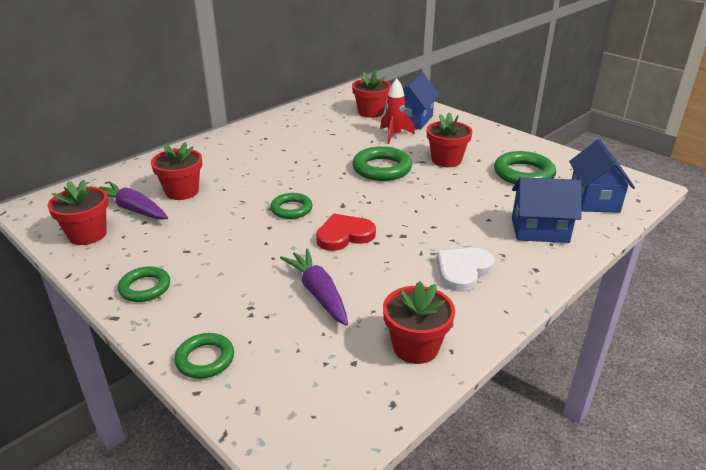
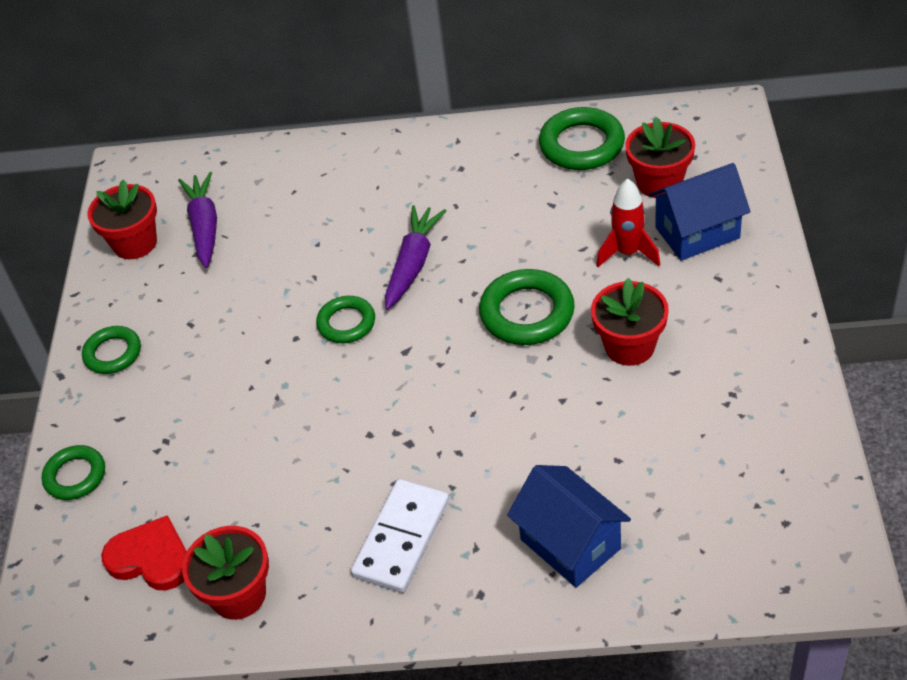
camera: 50 degrees right, 15 degrees up
red flower pot [151,142,202,200] -> none
purple carrot [280,249,348,326] -> purple carrot moved to [385,205,447,310]
red heart [316,214,376,251] -> red heart moved to [101,515,187,590]
white heart [437,248,495,292] -> white domino [351,479,449,593]
green ring [494,151,556,184] -> green ring moved to [539,107,625,170]
blue house [569,139,635,213] -> none

